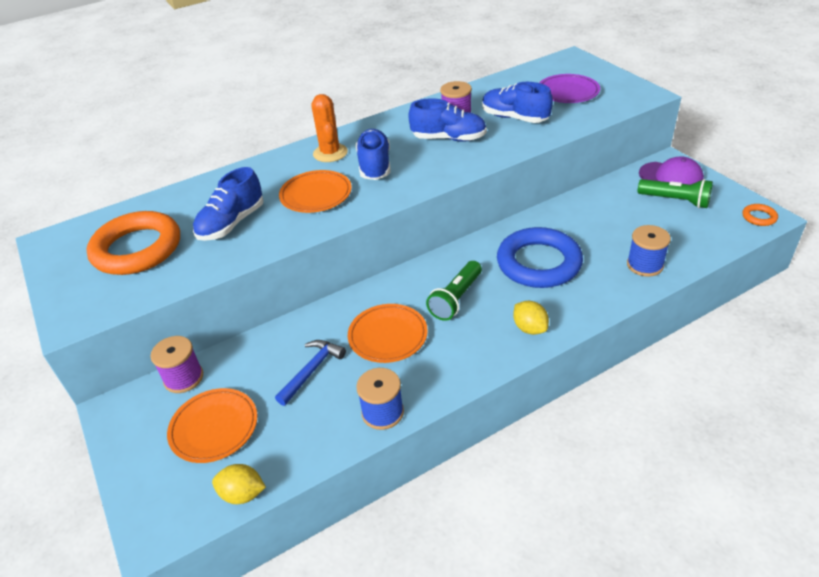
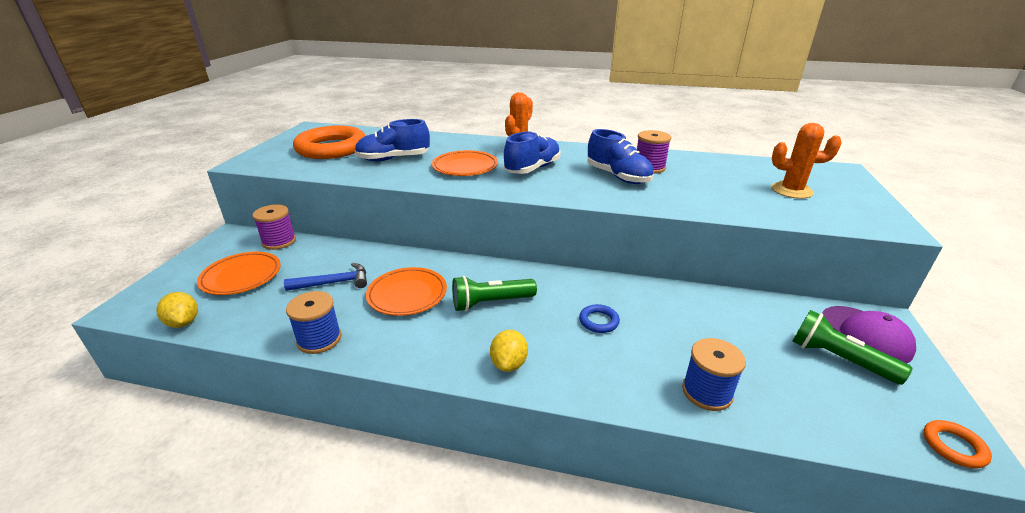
camera: 40 degrees right, 10 degrees down
blue shoe [482,82,553,123] -> none
blue ring [497,227,583,288] -> blue ring [579,304,620,333], size x0.40
purple plate [539,74,600,103] -> orange cactus [772,123,842,199]
green flashlight [638,179,713,208] -> green flashlight turned 150 degrees clockwise [793,310,912,385]

